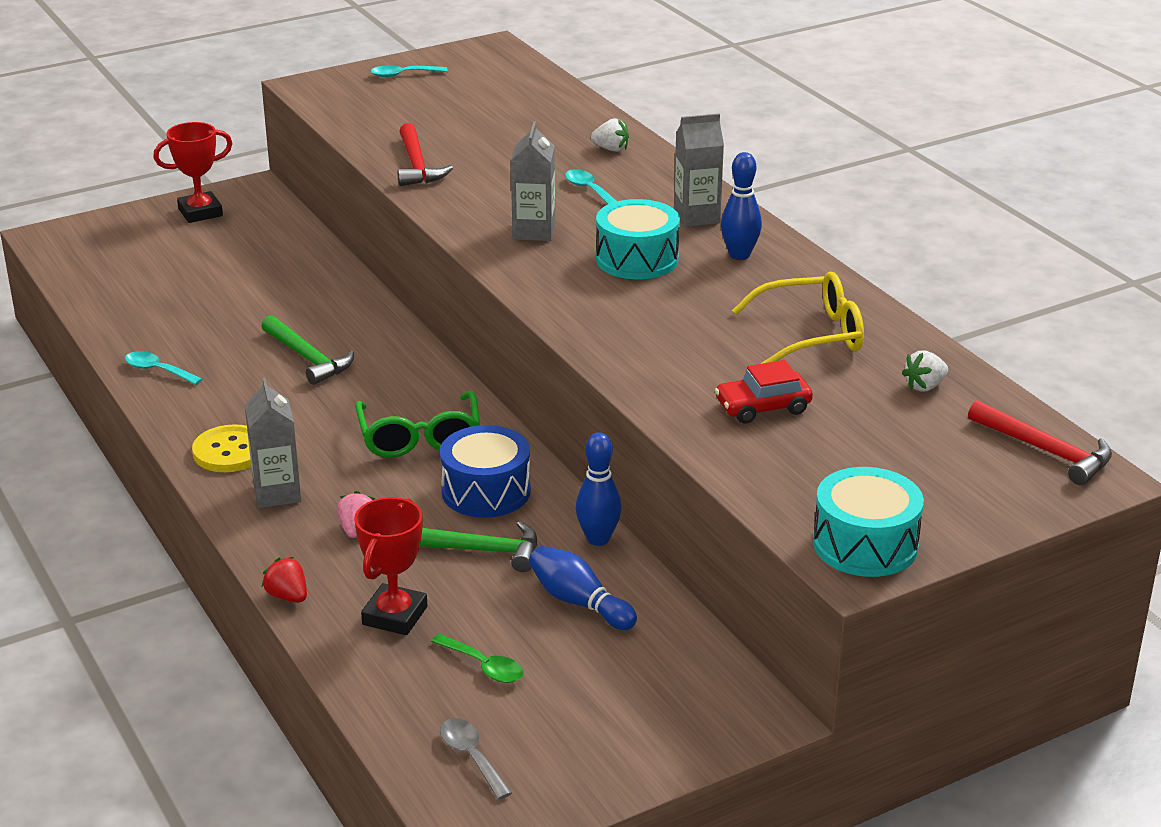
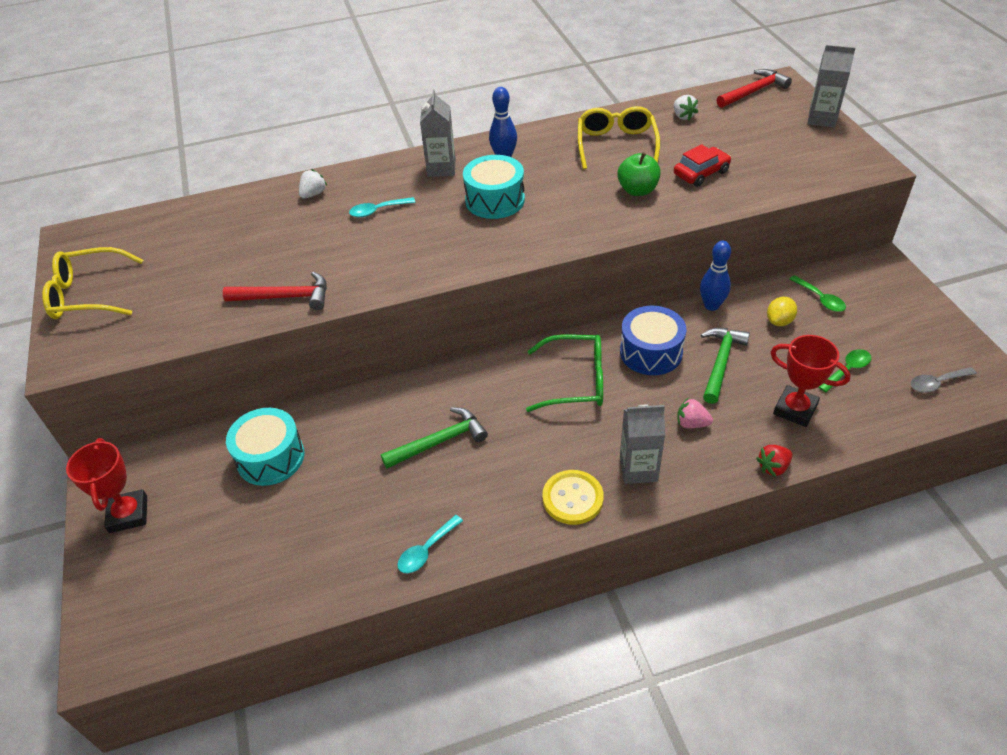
camera: 75 degrees left, 15 degrees up
turquoise spoon [370,65,448,78] -> yellow glasses [42,247,143,319]
grey carton [511,121,555,241] -> grey carton moved to [808,45,856,128]
blue bowling pin [529,546,637,630] -> yellow lemon [767,297,797,326]
red car [715,360,813,423] -> red car turned 120 degrees counterclockwise [674,144,731,187]
turquoise drum [813,467,924,577] -> turquoise drum moved to [226,408,305,486]
none -> green apple [617,152,661,196]
none -> green spoon [789,275,846,312]

